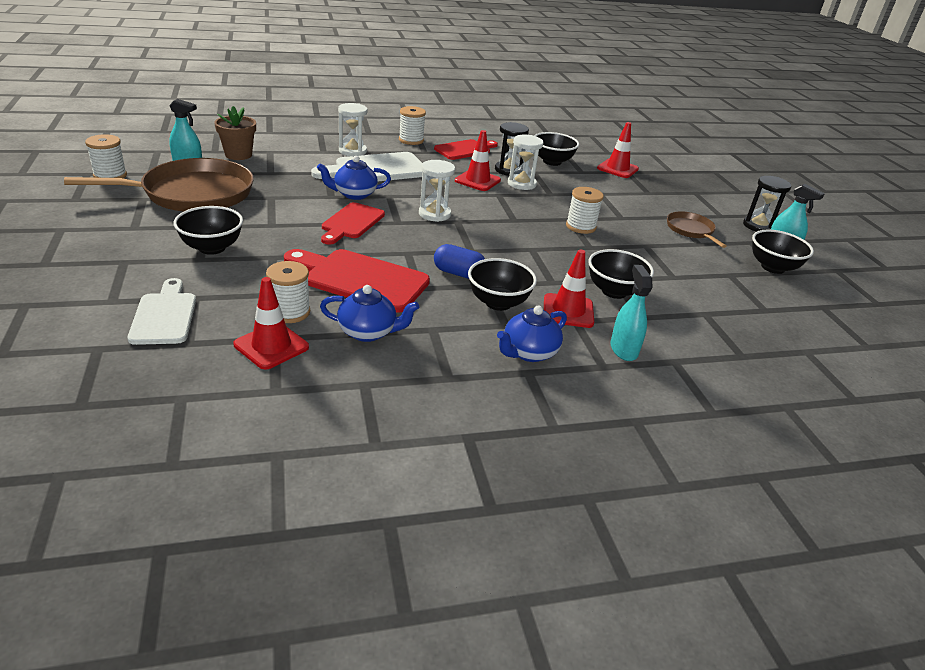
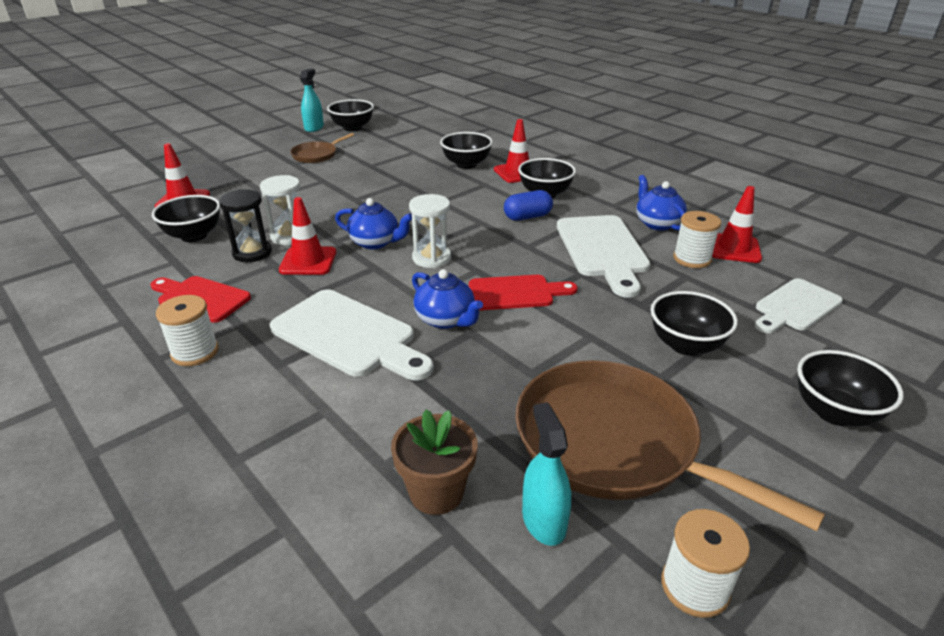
camera: 115 degrees left, 0 degrees up
red cutting board [284,249,430,313] -> white cutting board [557,215,650,298]
white hourglass [338,103,367,156] -> none
blue capsule [434,244,485,279] -> blue capsule turned 75 degrees clockwise [504,190,553,221]
blue teapot [497,306,567,362] -> blue teapot moved to [335,198,412,249]
white spool [566,187,604,234] -> none
turquoise spray bottle [610,265,652,361] -> none
black hourglass [743,176,791,232] -> none
none -> black bowl [797,350,903,426]

